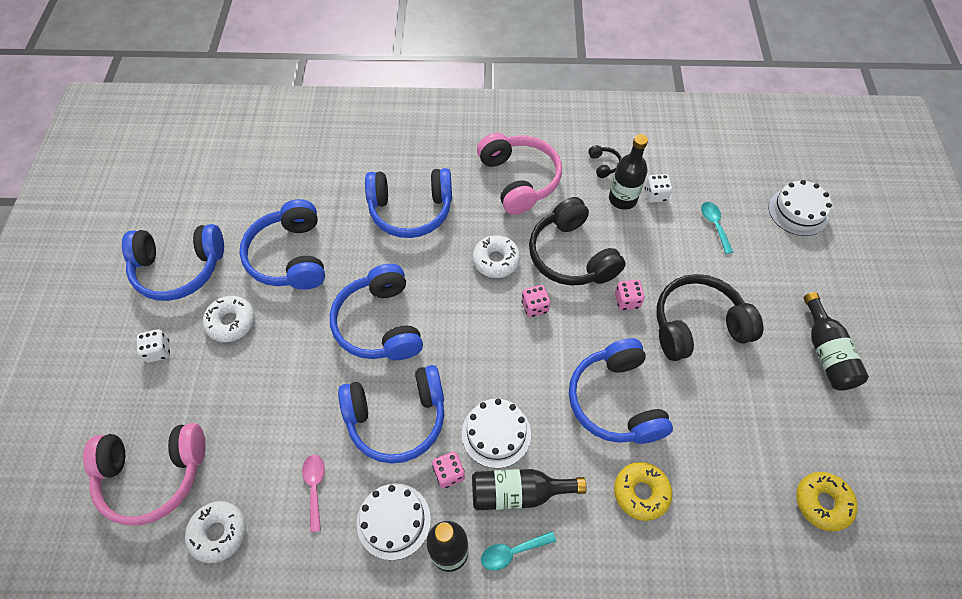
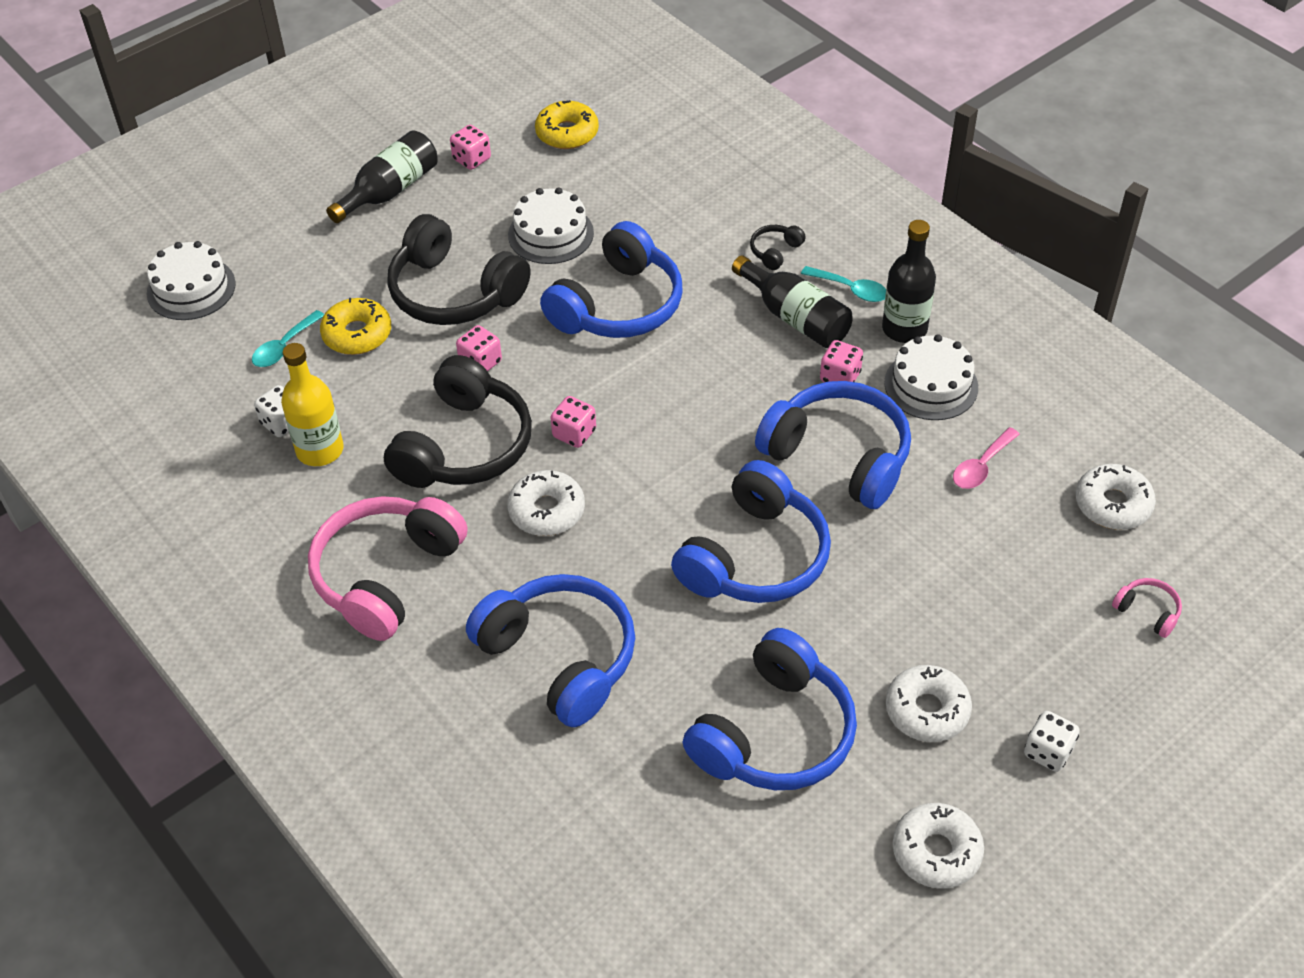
camera: 130 degrees left, 10 degrees down
pink headphones [83,423,206,525] -> pink headphones [1112,578,1182,638], size x0.41
blue headphones [122,224,224,301] -> white donut [893,803,984,889]
white cake [462,399,531,468] -> white cake moved to [508,187,594,264]
black headphones [588,145,622,178] -> black headphones moved to [750,225,806,270]
black bottle [609,134,648,210] -> yellow bottle [281,343,344,466]
yellow donut [614,462,672,521] -> yellow donut moved to [320,298,391,355]
none -> pink dice [450,125,491,170]

